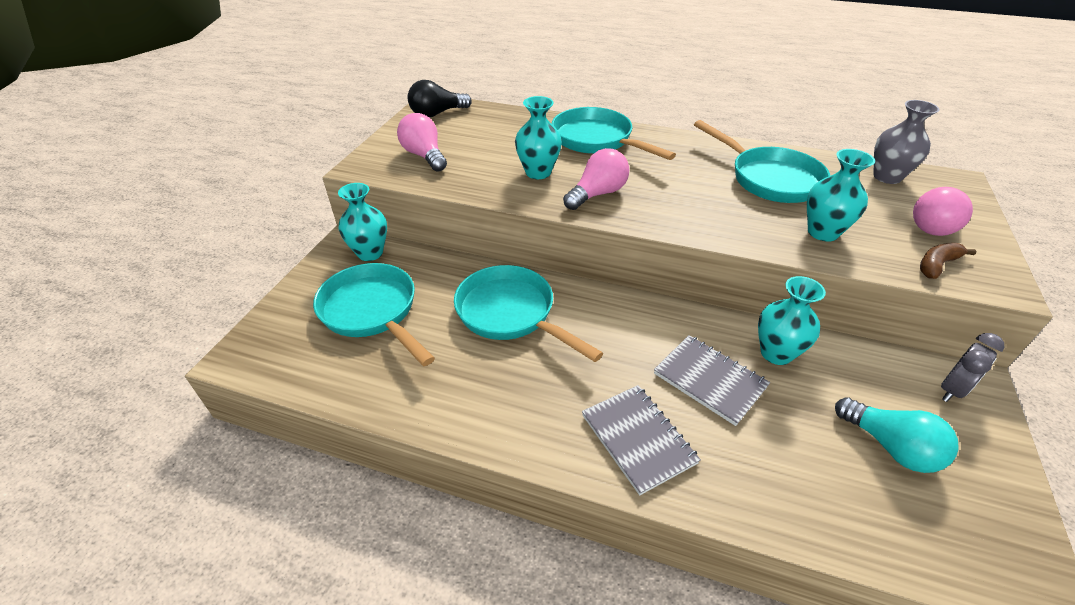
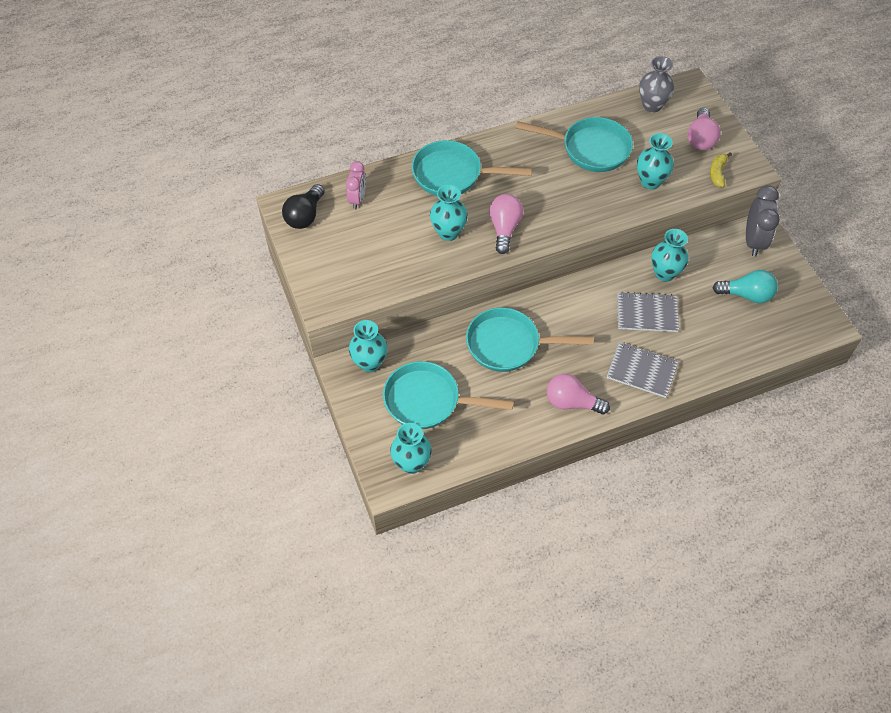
camera: 40 degrees left, 15 degrees up
pink light bulb [397,113,447,172] -> pink light bulb moved to [547,374,610,414]
brown banana [920,243,976,279] -> yellow banana [710,152,732,187]
grey clock [941,333,1004,402] -> grey clock [746,185,780,257], size x1.53
none -> pink clock [346,161,366,210]
none -> turquoise vase [390,423,432,474]

